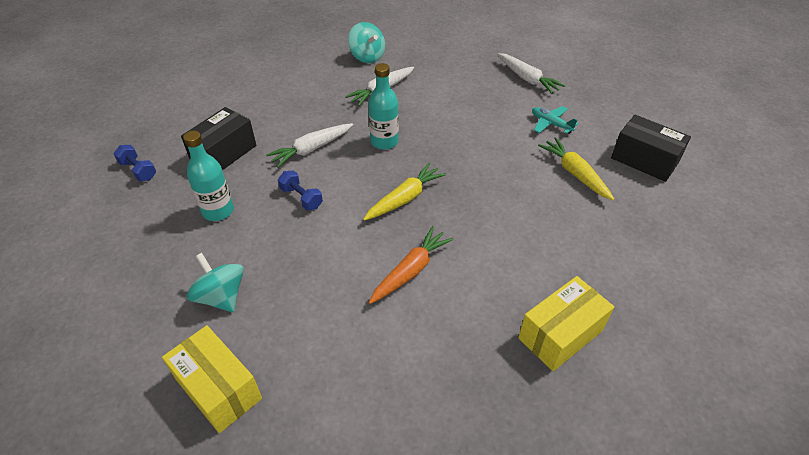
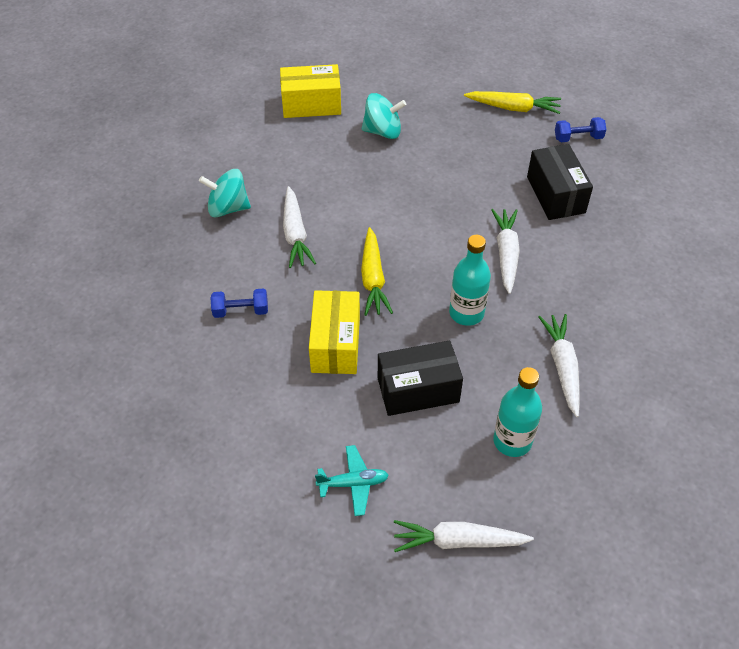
camera: 130 degrees right, 5 degrees up
turquoise bottle [183,131,234,221] -> turquoise bottle moved to [493,367,542,457]
blue dumbbell [278,171,323,210] -> blue dumbbell moved to [211,289,268,318]
turquoise spinning top [348,22,385,63] -> turquoise spinning top moved to [199,169,251,218]
orange carrot [369,226,454,304] -> white carrot [283,186,316,268]
yellow box [518,276,614,371] -> yellow box moved to [309,290,360,374]
yellow carrot [538,137,614,200] -> yellow carrot moved to [464,91,561,114]
black box [611,115,691,182] -> black box moved to [378,341,463,416]

